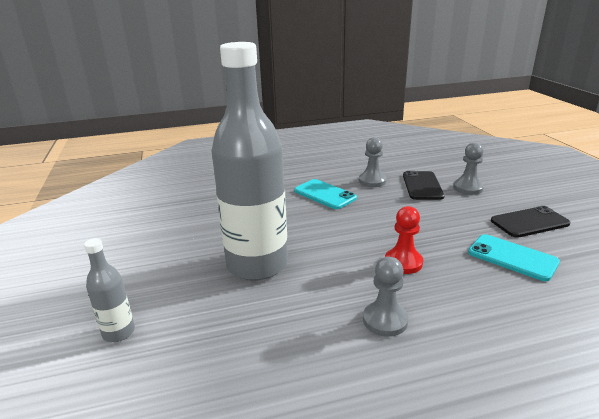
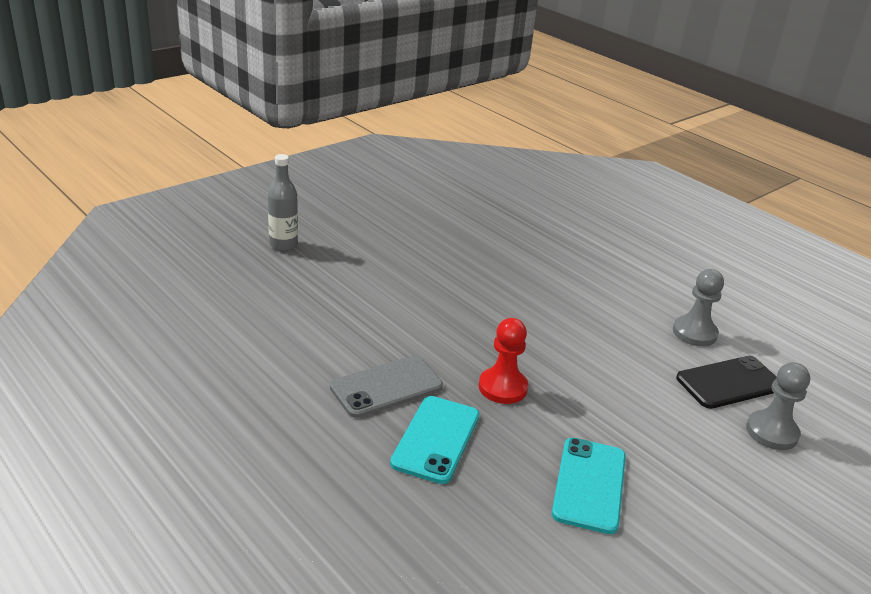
camera: 60 degrees right, 5 degrees up
grey bottle [211,42,288,280] -> none
turquoise phone [294,179,357,209] -> turquoise phone moved to [390,396,480,484]
grey pawn [363,257,408,337] -> grey phone [330,356,443,418]
black phone [491,206,571,238] -> none

